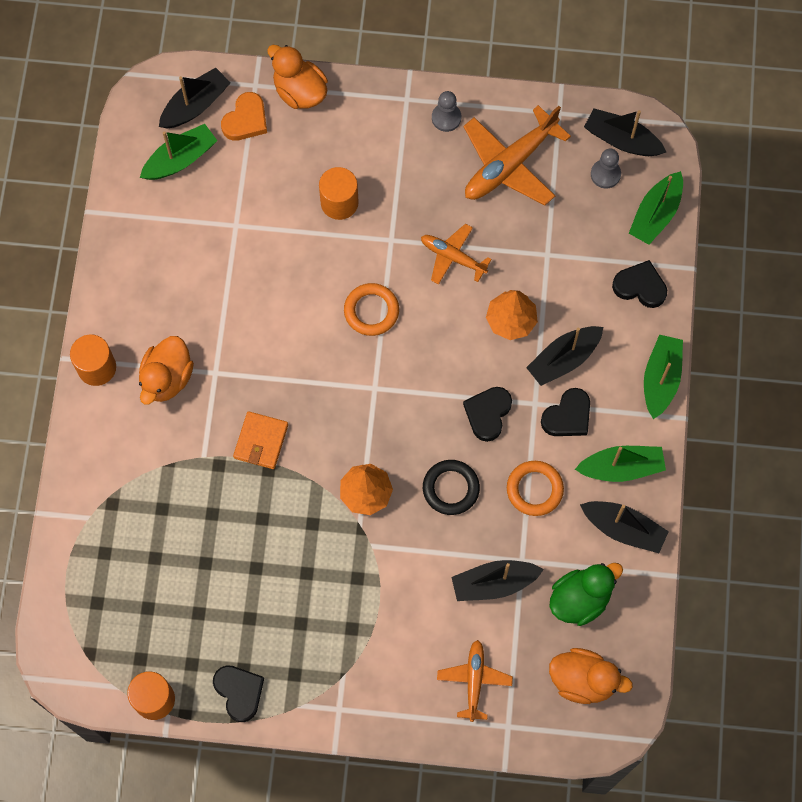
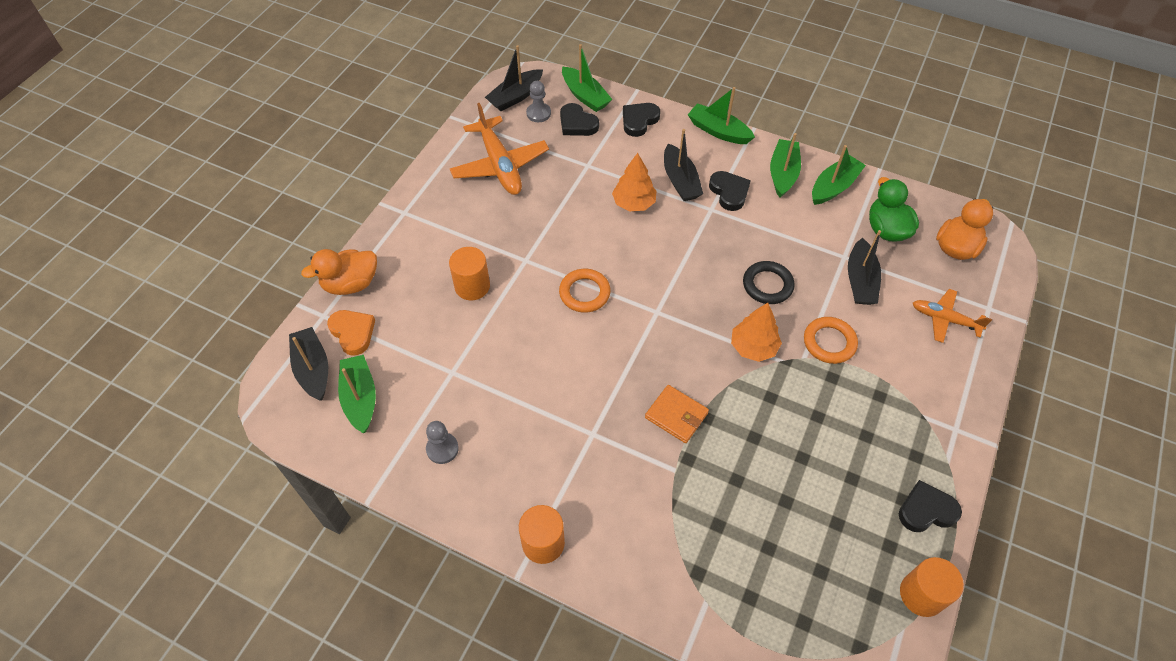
camera: 70 degrees left, 15 degrees down
orange duck [139,336,194,405] -> none
orange plane [421,224,492,284] -> none
grey pawn [432,91,461,132] -> grey pawn moved to [426,421,459,464]
black heart [463,387,512,442] -> black heart moved to [560,103,599,136]
orange ring [507,461,564,516] -> orange ring moved to [804,317,858,364]
black boat [580,501,669,553] -> green boat [812,145,866,205]

